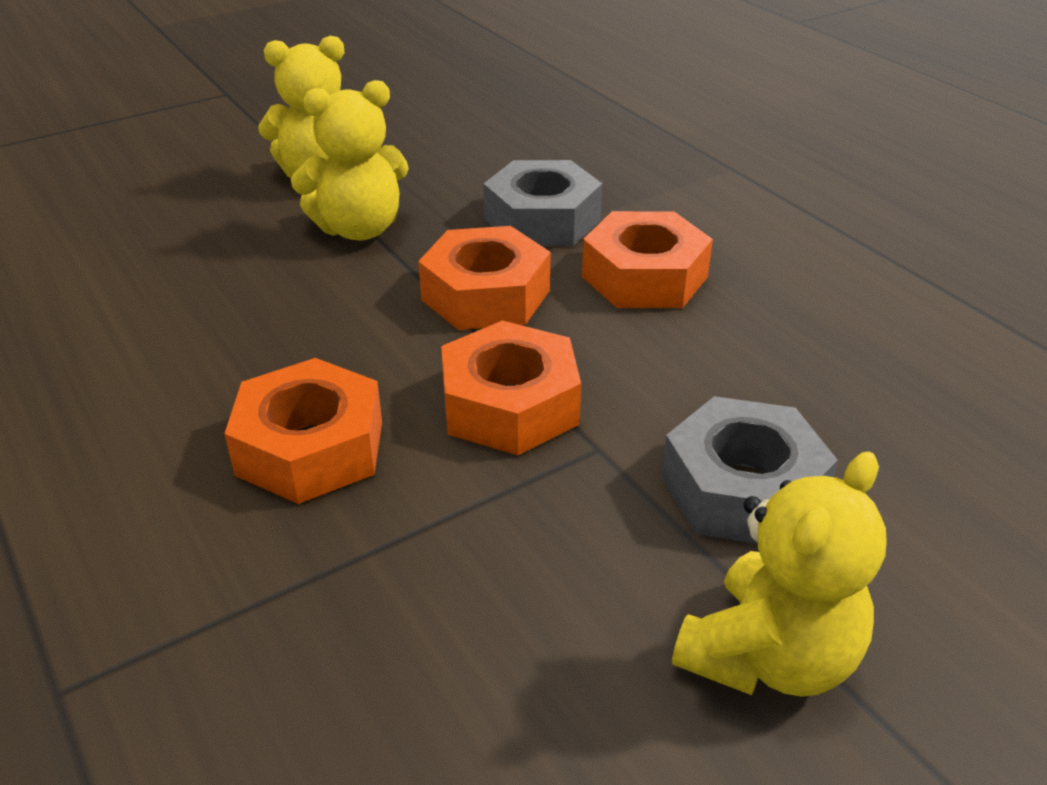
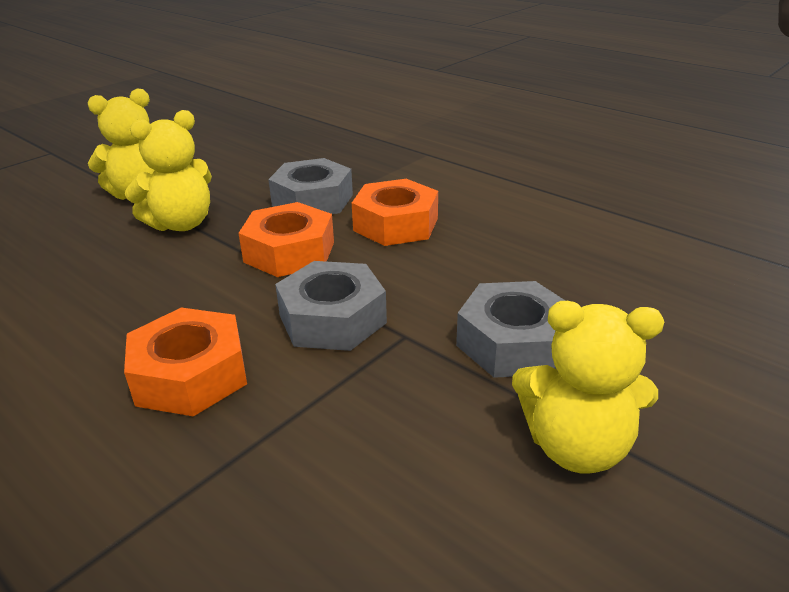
camera: 15 degrees left, 5 degrees down
orange nut [441,321,581,455] -> grey nut [275,261,387,351]
yellow teddy bear [672,451,887,697] -> yellow teddy bear turned 75 degrees clockwise [512,301,664,473]

